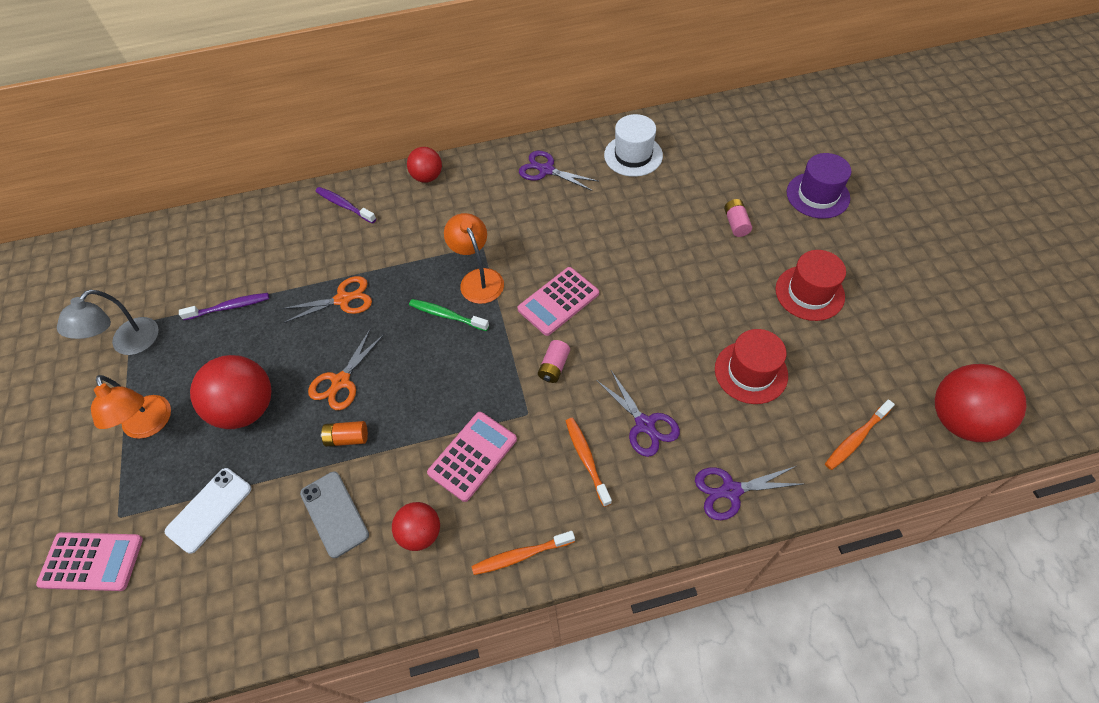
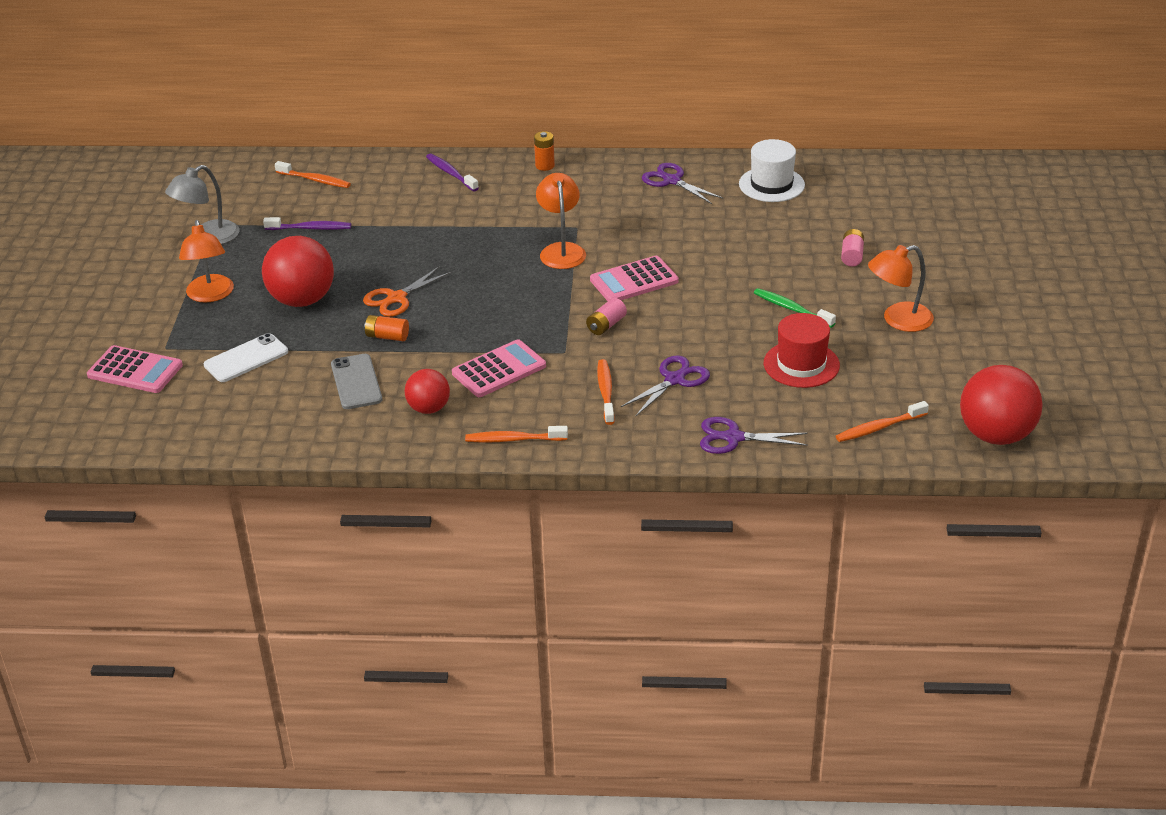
camera: 15 degrees right, 20 degrees down
orange scissors [281,276,372,323] -> none
red ball [407,147,442,183] -> orange battery [534,131,555,171]
green toothbrush [409,299,489,331] -> green toothbrush moved to [754,288,836,328]
purple scissors [596,371,680,457] -> purple scissors turned 120 degrees counterclockwise [621,355,710,416]
red hat [775,250,846,321] -> orange lamp [868,245,934,332]
purple hat [787,153,851,219] -> none
none -> orange toothbrush [275,161,351,188]

